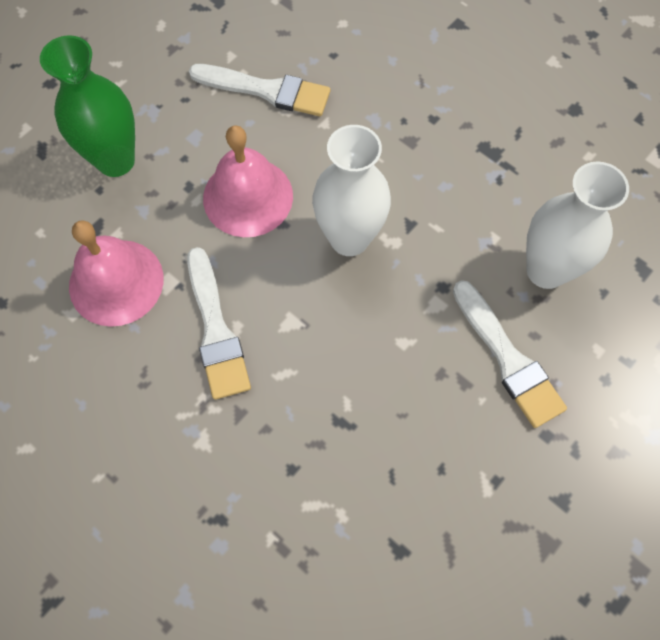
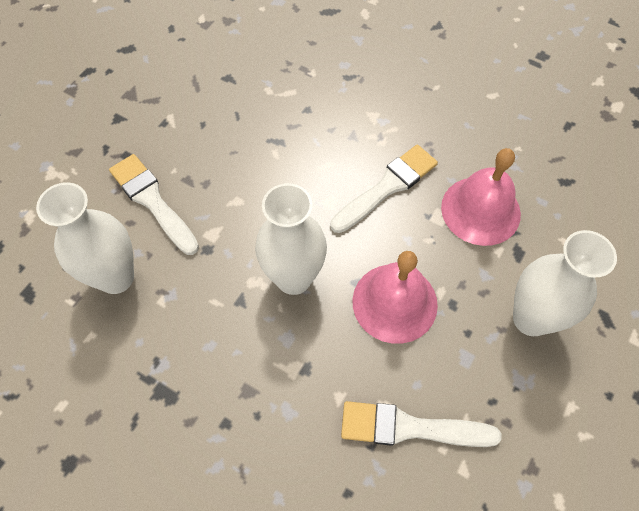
camera: 170 degrees right, 5 degrees down
green vase [40,35,135,177] -> white vase [513,230,617,336]
white brush [187,247,251,400] -> white brush turned 75 degrees clockwise [330,145,438,233]

